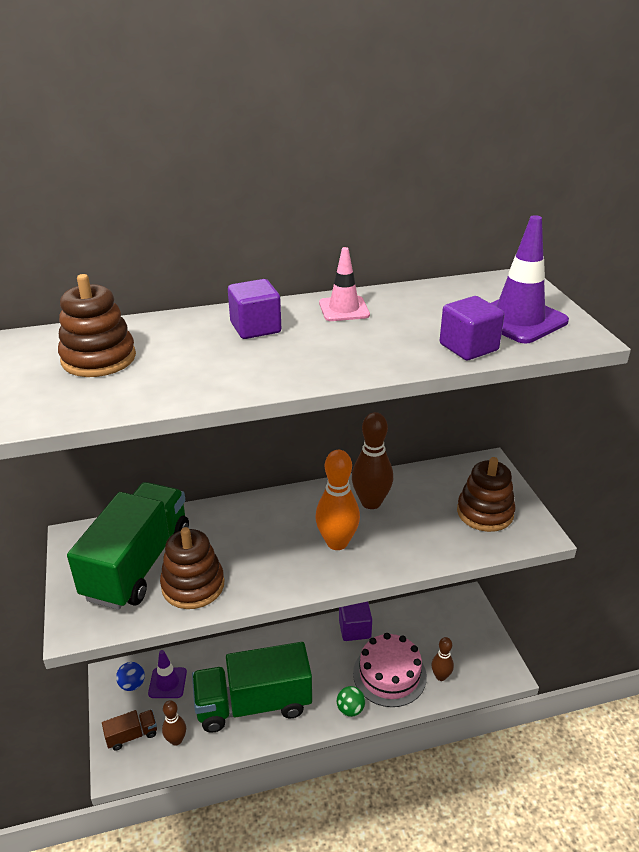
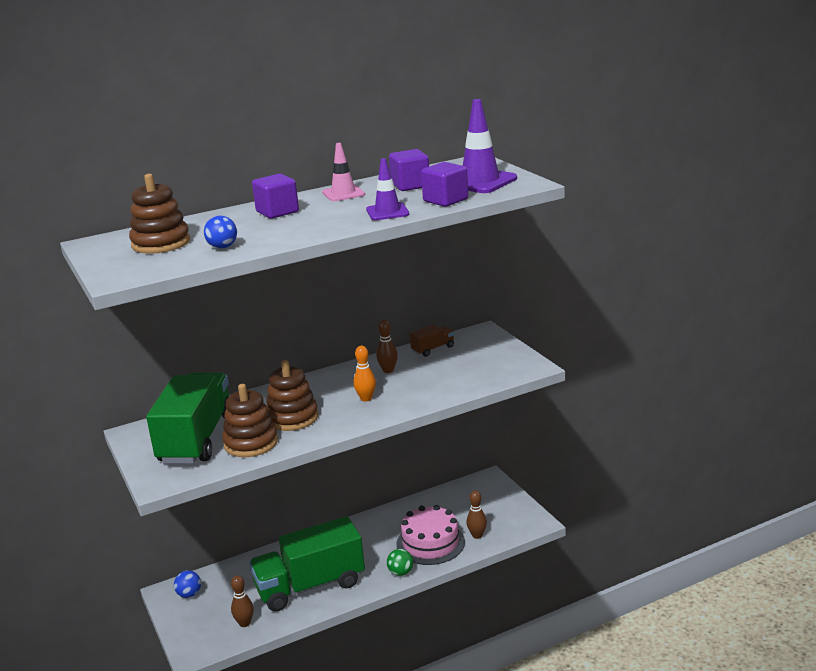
camera: 10 degrees left, 10 degrees down
brown truck [102,710,157,751] -> brown truck moved to [410,324,454,357]
purple traffic cone [148,650,187,698] -> purple traffic cone moved to [366,158,409,220]
orange bowling pin [315,450,360,550] -> orange bowling pin [354,346,376,402], size x0.59
purple cube [339,602,372,641] -> purple cube moved to [389,149,429,191]
brown bowling pin [352,412,393,509] -> brown bowling pin [376,319,398,373], size x0.59
brown stacking toy [457,457,516,532] -> brown stacking toy moved to [266,360,318,431]
none -> blue ball [204,216,237,249]

